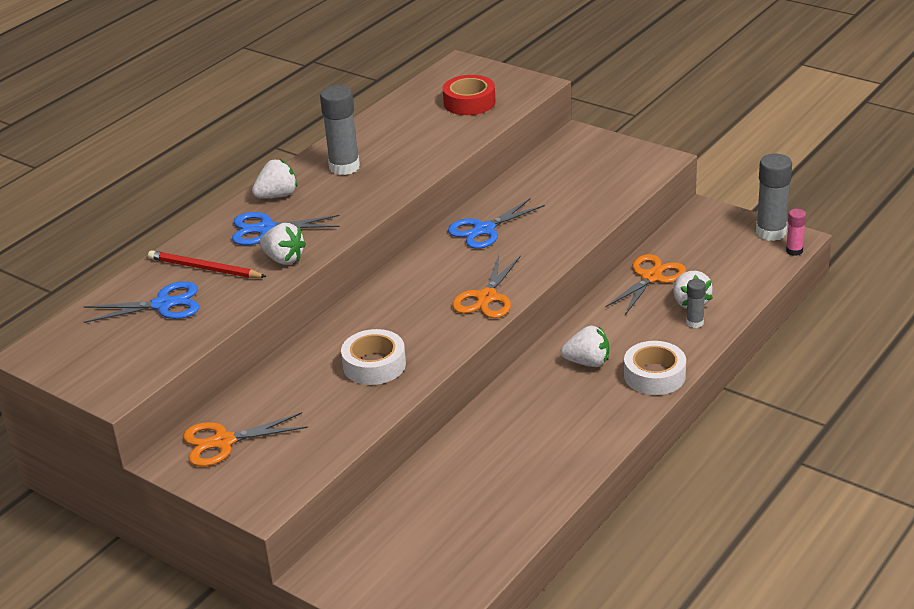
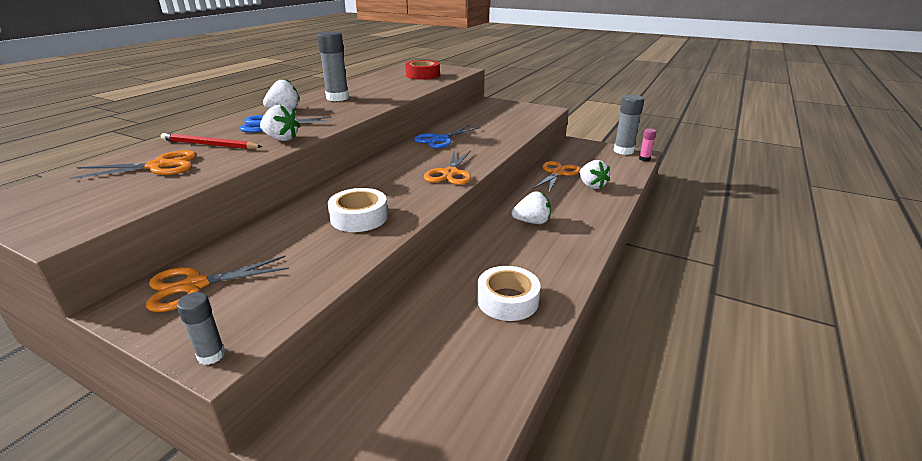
camera: 10 degrees left, 5 degrees down
blue scissors [84,282,199,323] -> orange scissors [69,150,197,179]
white tape [624,341,686,395] -> white tape moved to [477,266,541,321]
grey glue stick [686,279,706,328] -> grey glue stick moved to [177,292,225,365]

